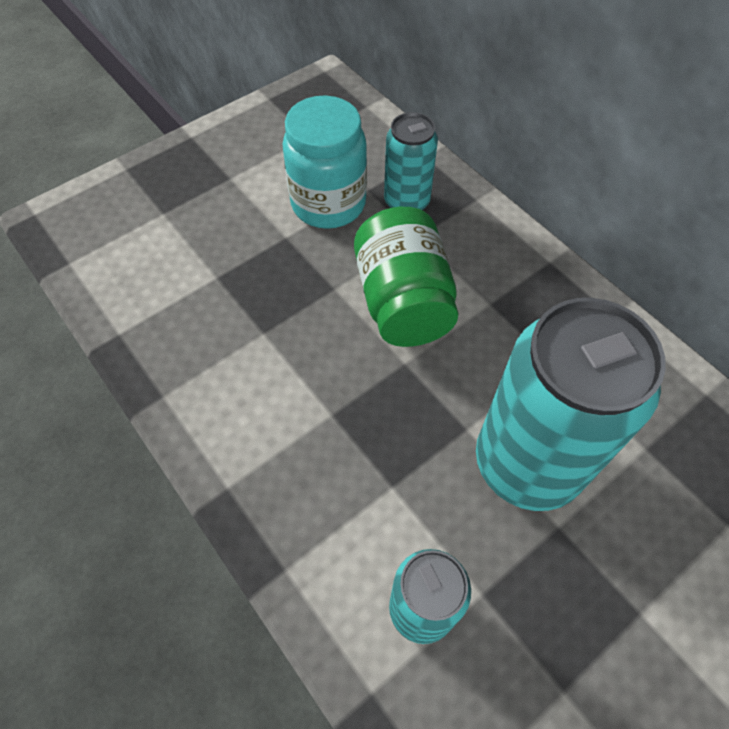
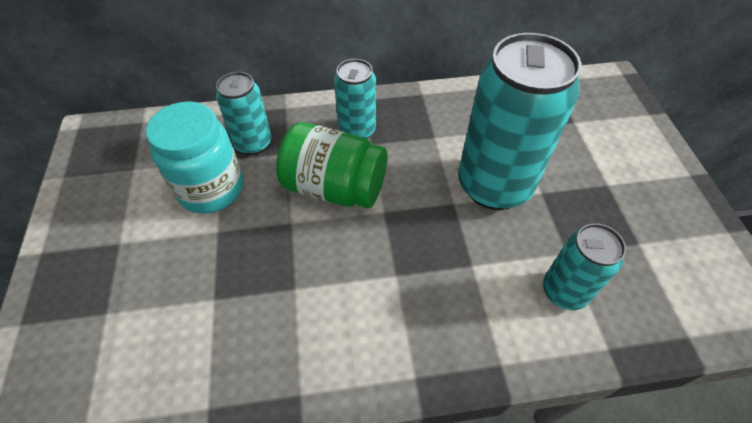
camera: 60 degrees left, 5 degrees down
none -> turquoise can [334,59,376,139]

